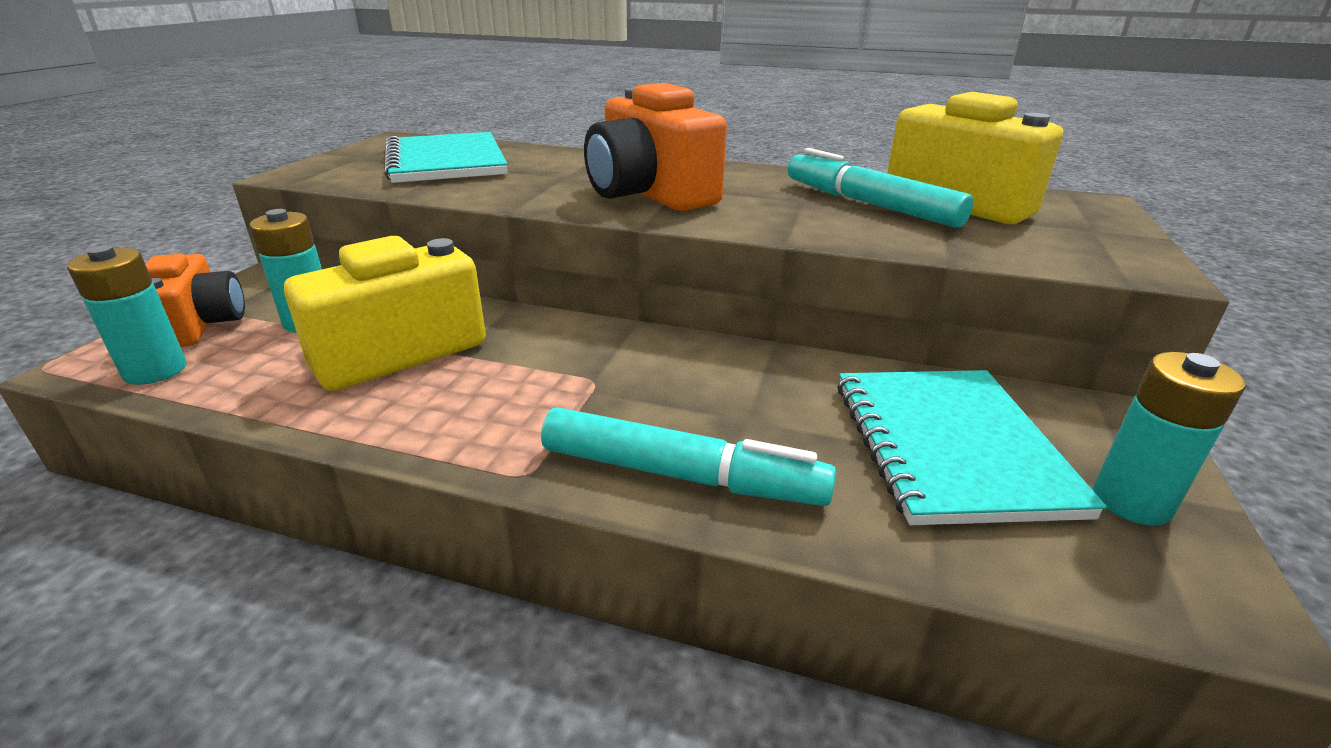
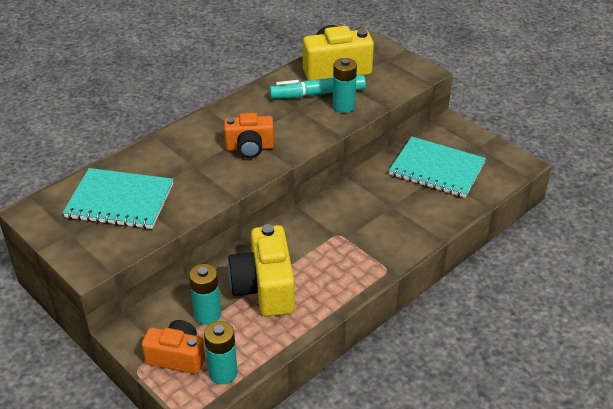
camera: 60 degrees left, 10 degrees up
turquoise marker [541,408,836,506] -> none
orange camera [584,83,727,211] -> orange camera [224,113,274,158], size x0.65
turquoise battery [1093,352,1245,526] -> turquoise battery moved to [333,58,357,113]

